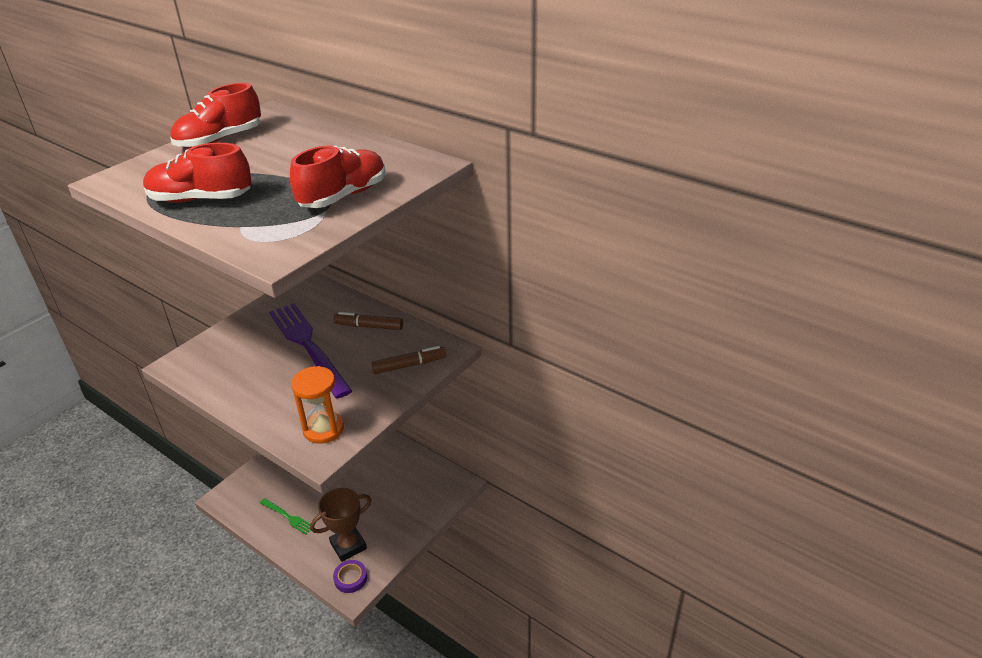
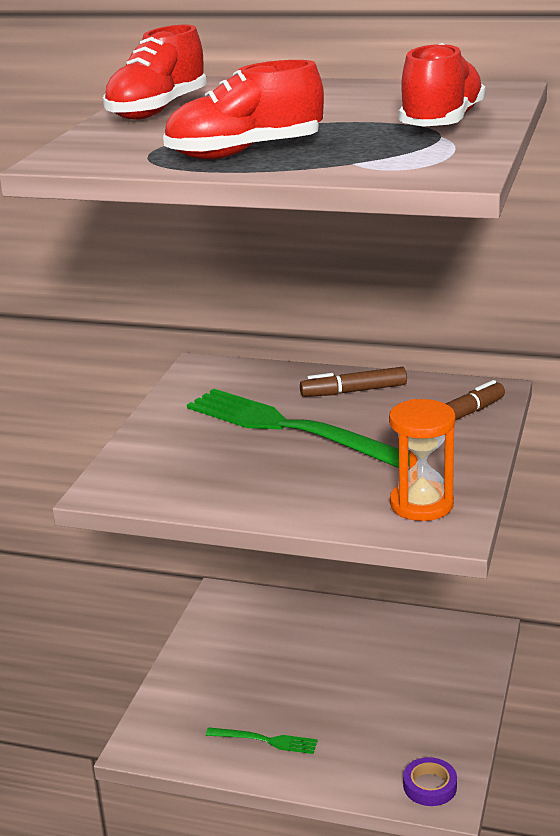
camera: 20 degrees left, 10 degrees down
purple fork [269,303,352,399] -> green fork [187,389,409,468]
brown trophy [310,488,371,562] -> none

